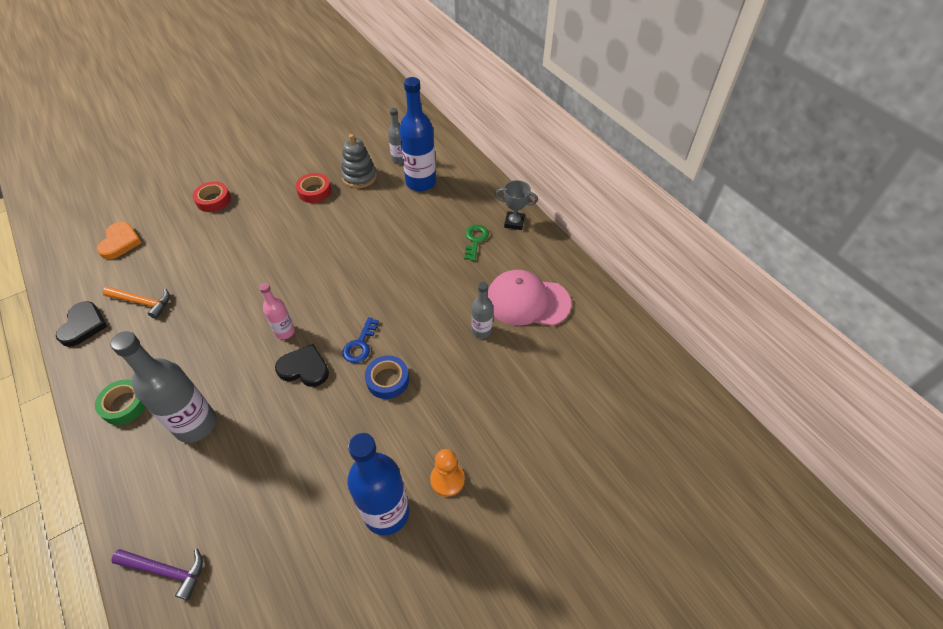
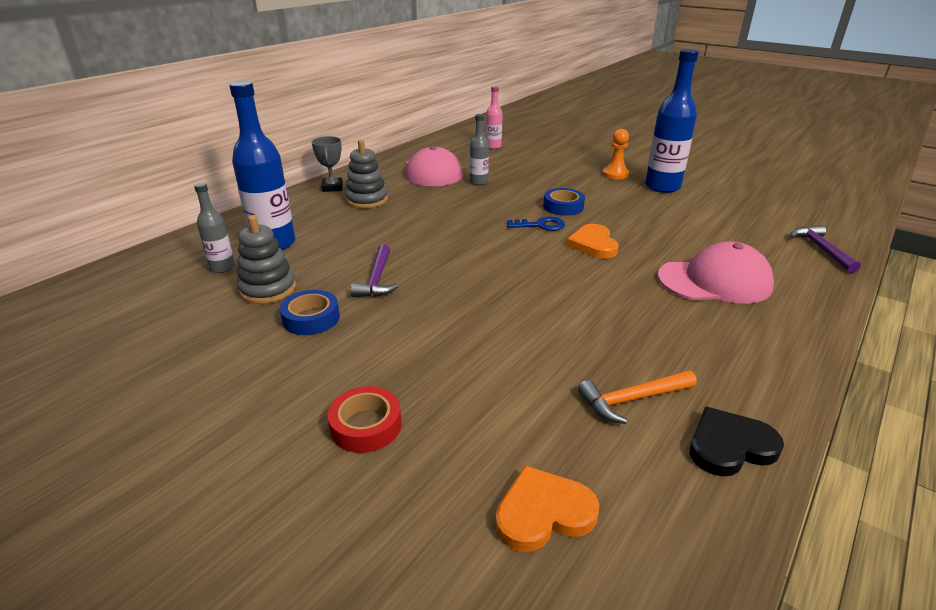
camera: 110 degrees left, 20 degrees down
green tape [95,379,146,425] -> none
orange hammer [102,286,170,319] -> orange hammer turned 105 degrees counterclockwise [578,370,697,424]
grey bottle [110,331,216,443] -> pink cap [658,241,774,304]
pink bottle [259,283,295,339] -> pink bottle moved to [486,86,503,149]
black heart [275,344,329,387] -> orange heart [567,224,619,259]
red tape [296,173,331,203] -> blue tape [280,290,340,335]
green key [464,225,489,261] -> grey stacking toy [345,140,388,209]
none -> purple hammer [351,244,399,297]

